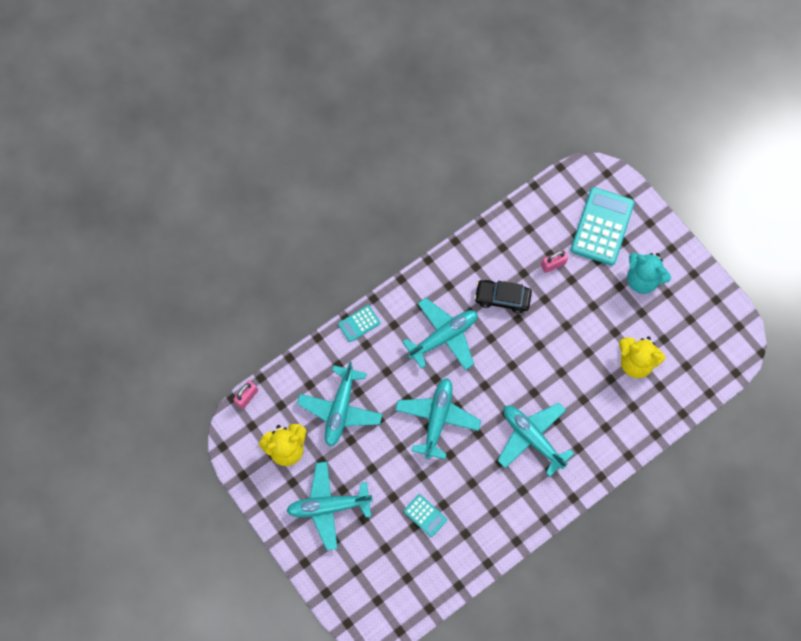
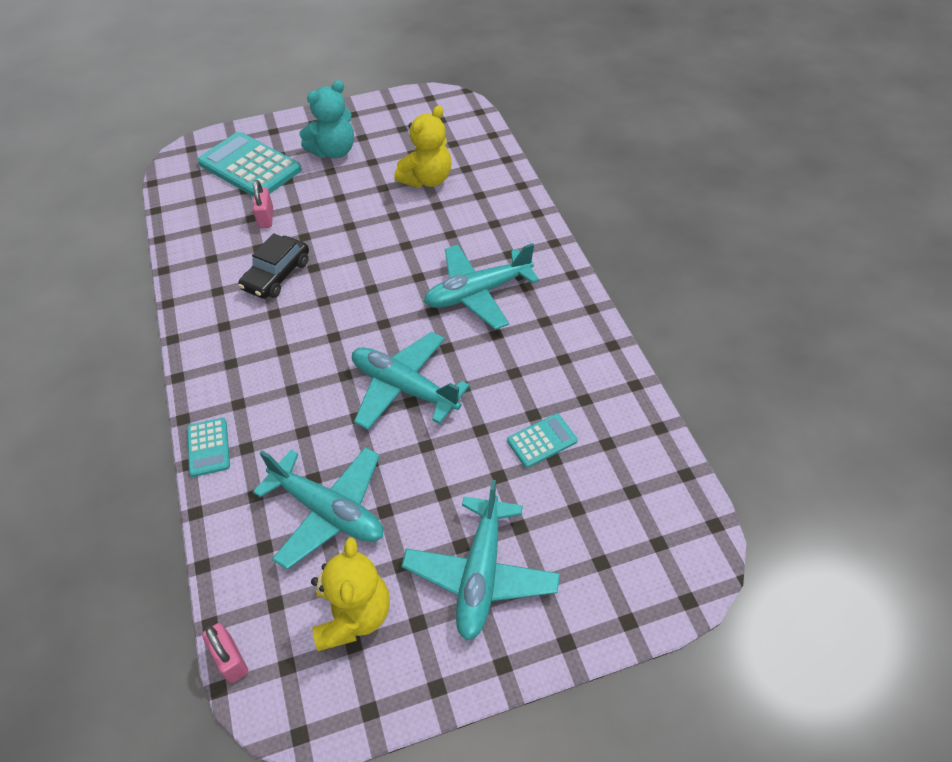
camera: 70 degrees left, 20 degrees down
turquoise plane [403,298,478,370] -> none

